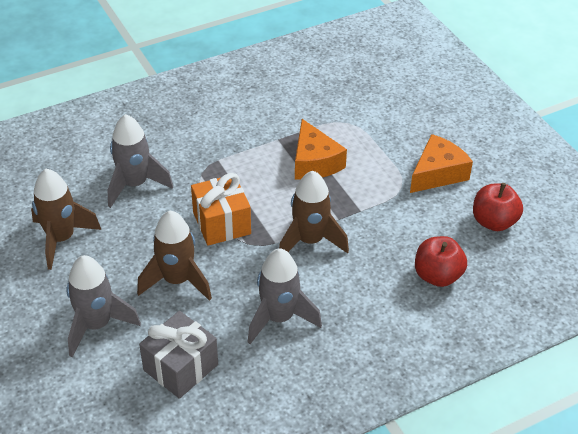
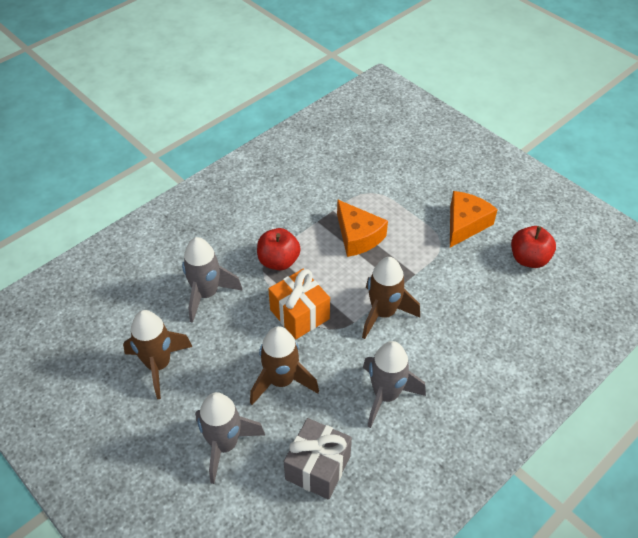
camera: 15 degrees left, 5 degrees up
red apple [415,236,467,287] -> red apple moved to [257,228,301,270]

